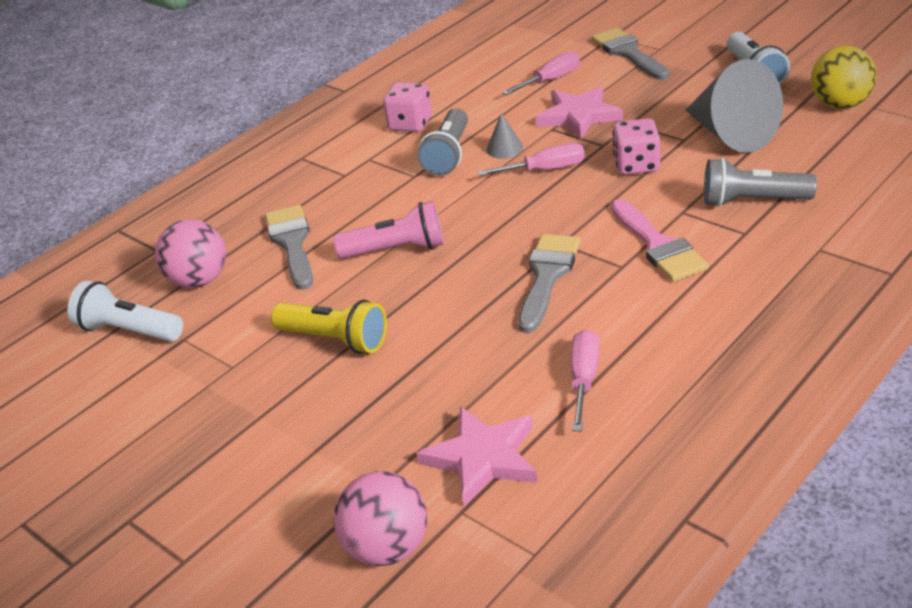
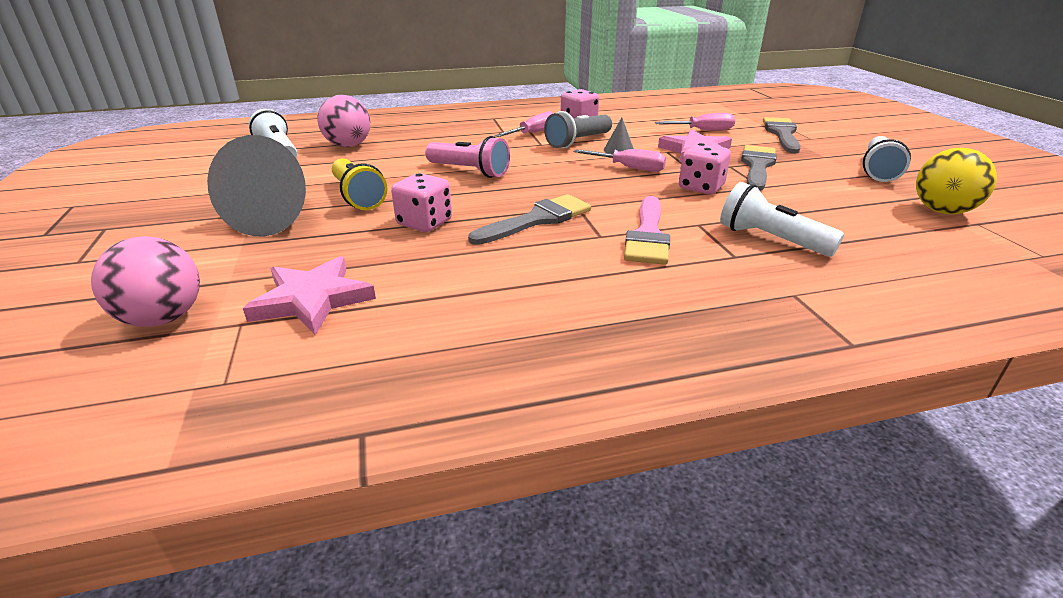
camera: 30 degrees right, 5 degrees down
grey brush [265,205,313,290] -> grey brush moved to [741,145,777,191]
pink screwdriver [571,329,600,431] -> pink screwdriver moved to [495,111,554,137]
grey cone [685,59,783,153] -> grey cone moved to [207,135,306,236]
grey flashlight [704,158,817,207] -> white flashlight [720,182,844,257]
none -> pink dice [391,173,452,232]

